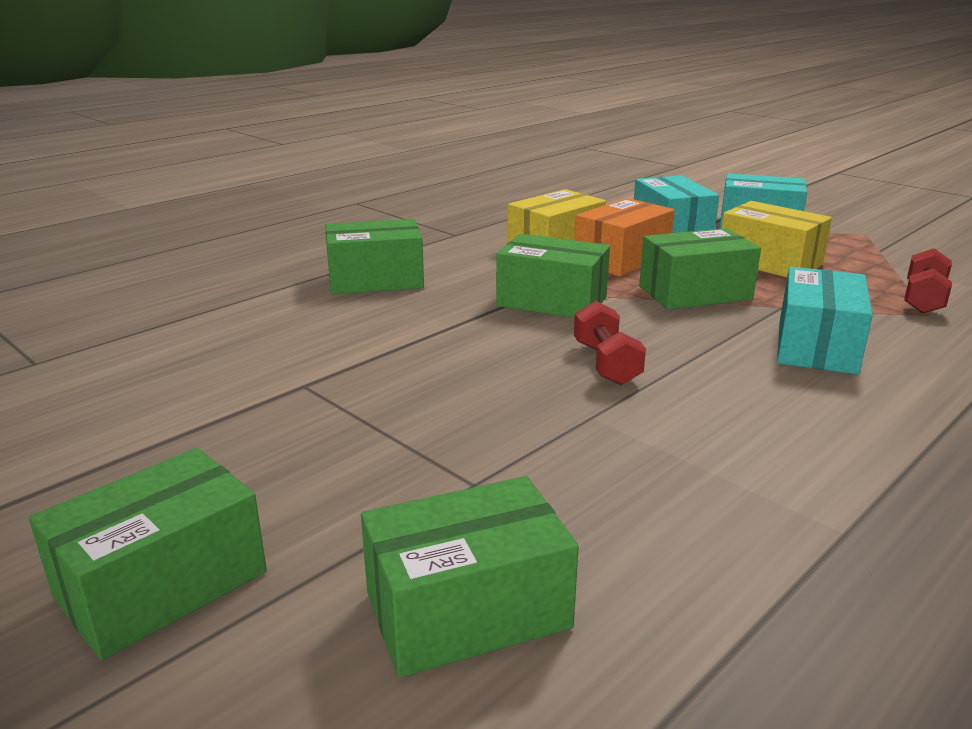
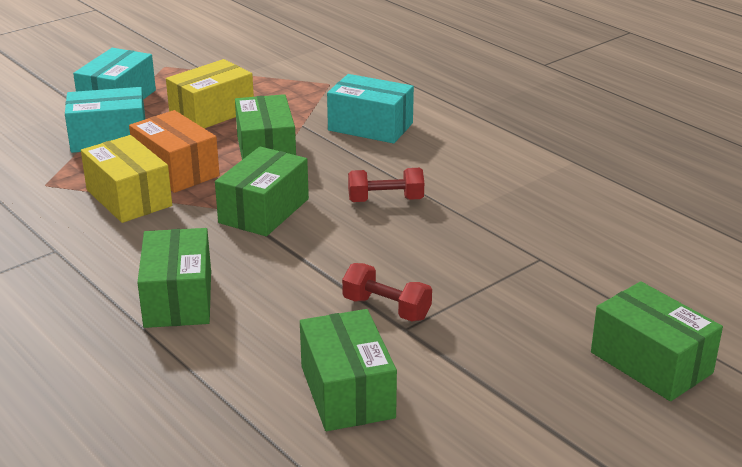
camera: 85 degrees left, 5 degrees up
green box [361,476,579,678] -> green box moved to [300,309,397,431]
red dumbbell [904,248,952,314] -> red dumbbell moved to [342,263,432,321]

